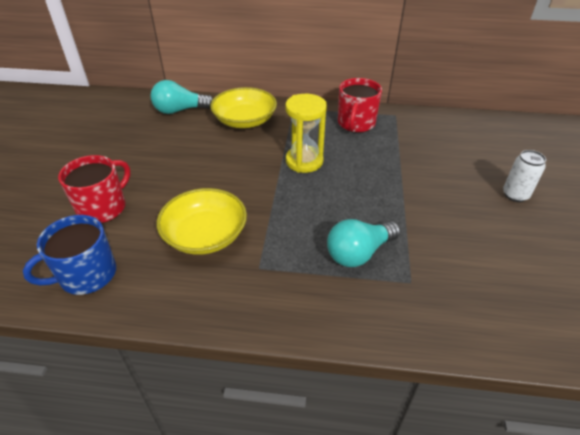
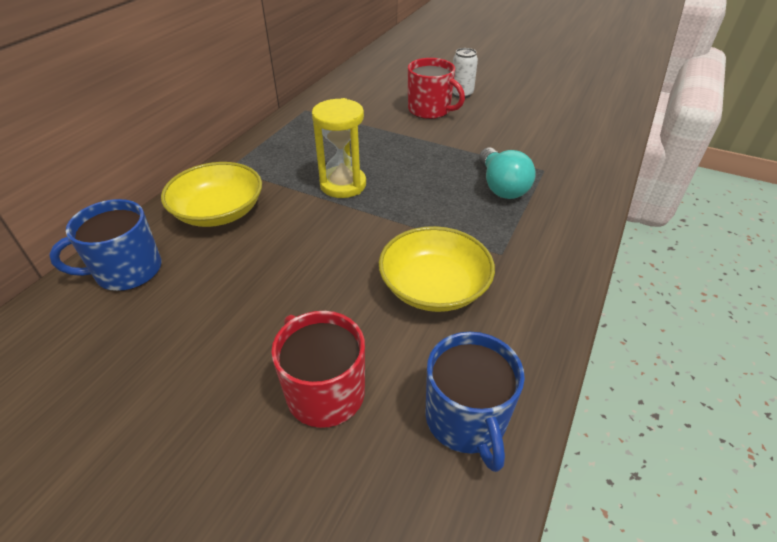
camera: 70 degrees left, 0 degrees up
turquoise light bulb [150,80,213,114] -> blue mug [49,199,161,291]
red mug [338,78,382,133] -> red mug moved to [408,58,465,119]

